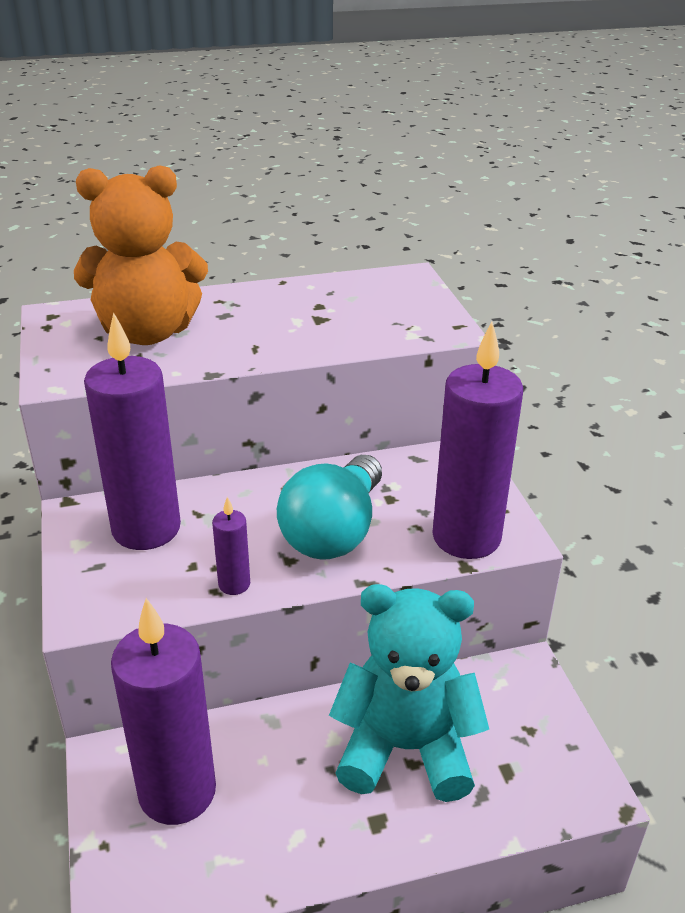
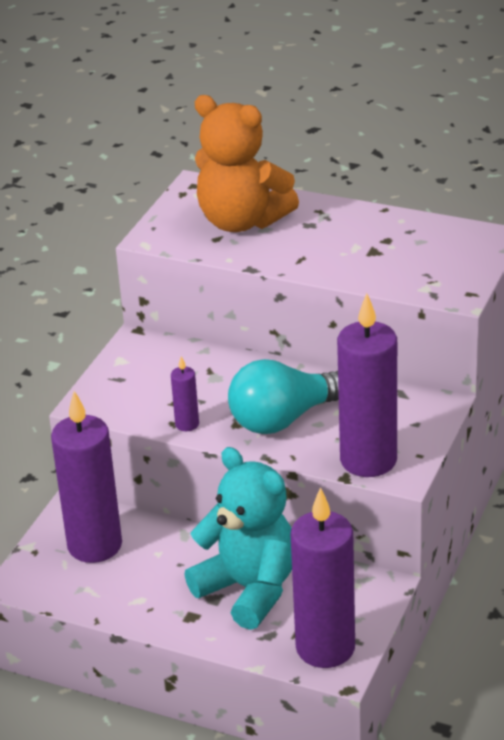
camera: 40 degrees right, 0 degrees up
purple candle [84,312,181,550] -> purple candle moved to [290,487,355,668]

